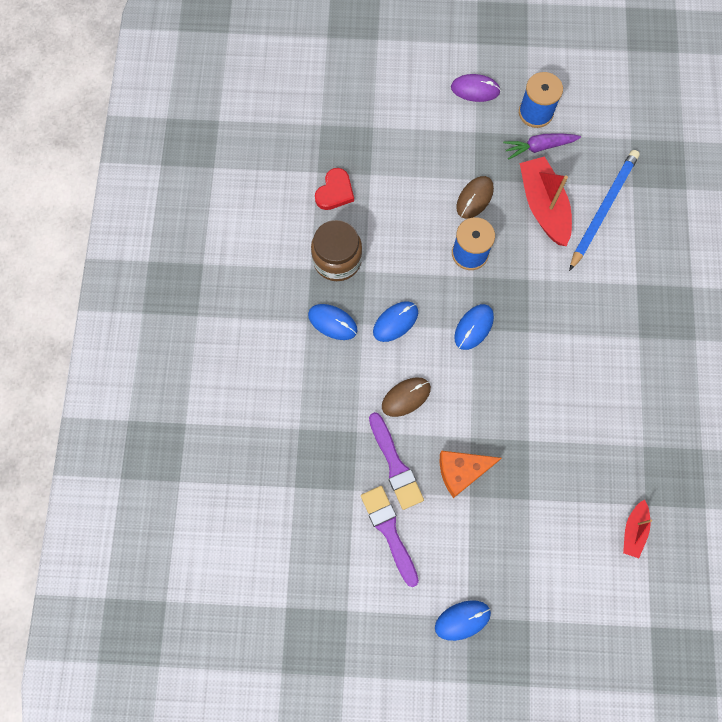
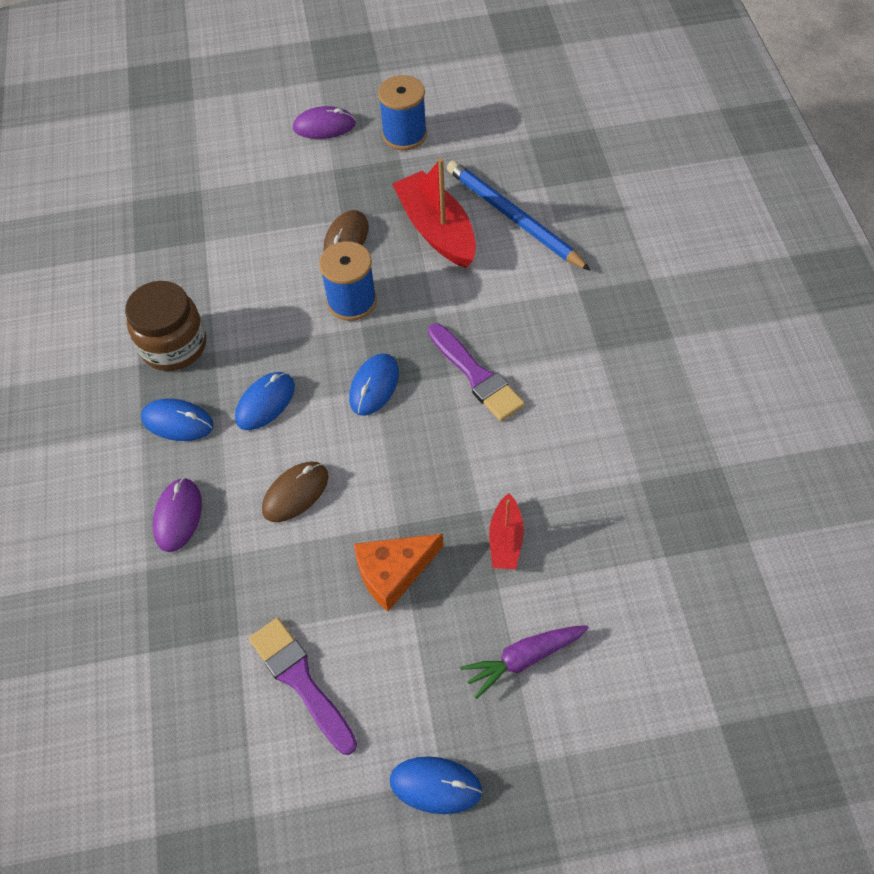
camera: 10 degrees left, 15 degrees down
red heart [315,168,354,210] -> none
purple brush [369,412,424,510] -> purple brush moved to [428,323,525,421]
blue mouse [435,600,491,641] -> blue mouse turned 45 degrees clockwise [390,756,482,814]
purple carrot [503,133,581,160] -> purple carrot moved to [460,625,589,699]
blue pencil [569,150,640,271] -> blue pencil turned 60 degrees counterclockwise [447,160,591,271]
red boat [623,500,652,558] -> red boat moved to [489,493,524,570]
none -> purple mouse [153,478,202,552]

